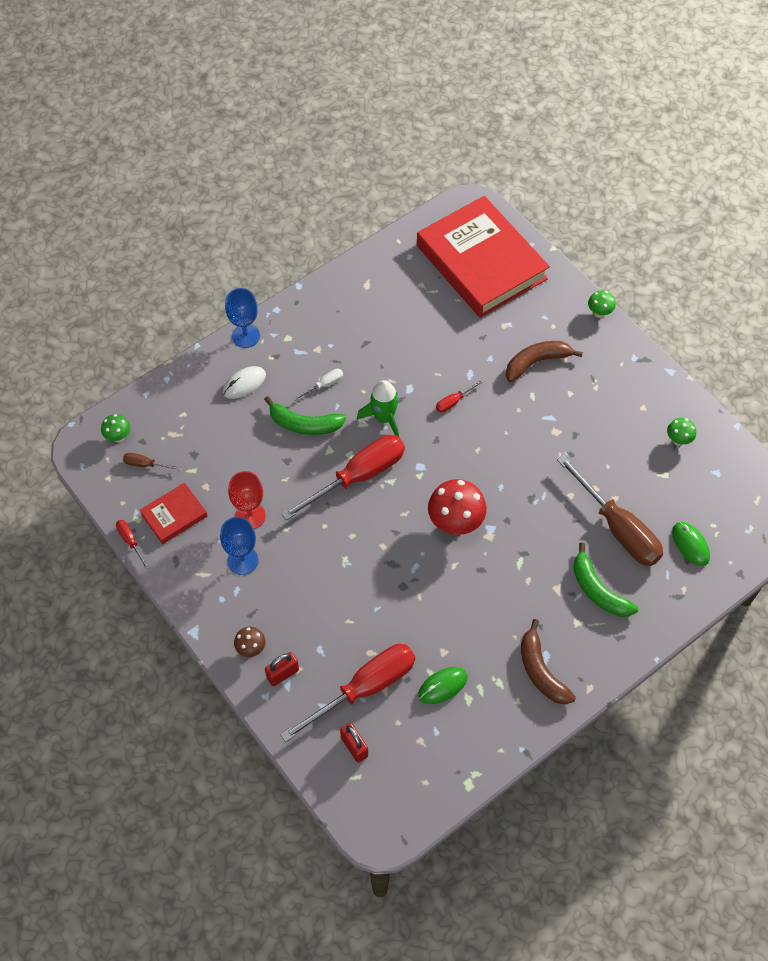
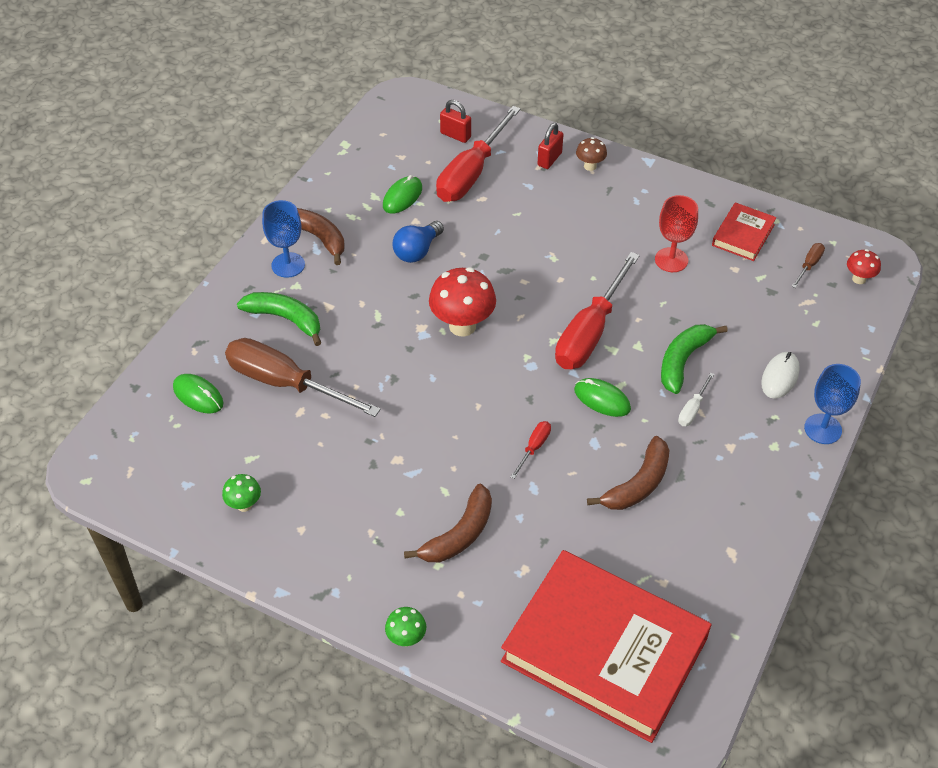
camera: 155 degrees right, 10 degrees down
green mushroom [101,414,130,442] -> red mushroom [847,249,881,284]
red screwdriver [116,520,150,570] -> none
brown screwdriver [123,453,182,471] -> brown screwdriver turned 45 degrees counterclockwise [791,243,825,288]
blue goblet [220,517,258,575] -> blue goblet moved to [262,200,305,278]
green banana [264,396,346,435] -> green banana turned 45 degrees counterclockwise [661,324,728,394]
green rocket [357,380,399,437] -> green mouse [574,378,631,417]
none -> blue light bulb [392,221,444,263]
none -> brown banana [587,436,670,510]

